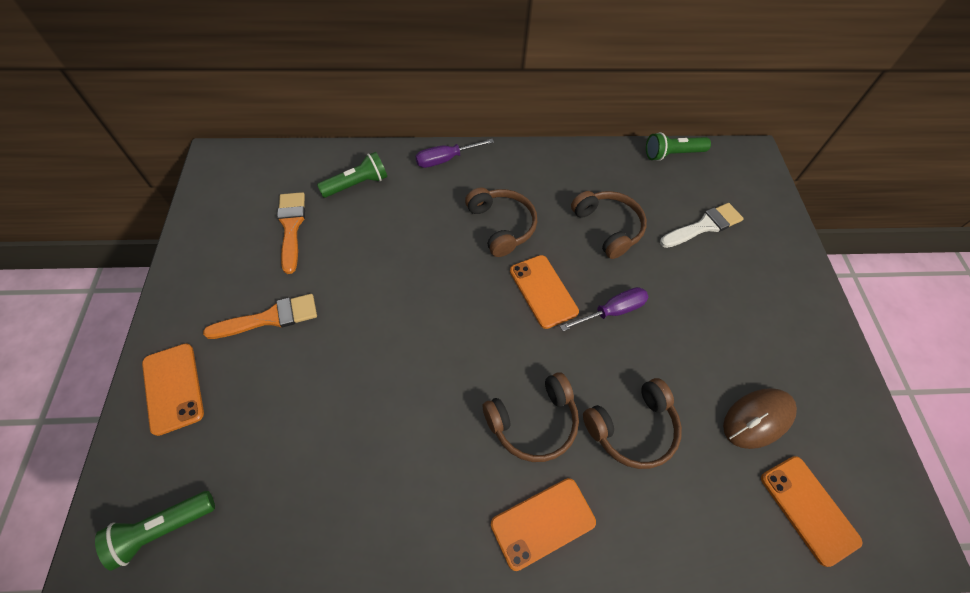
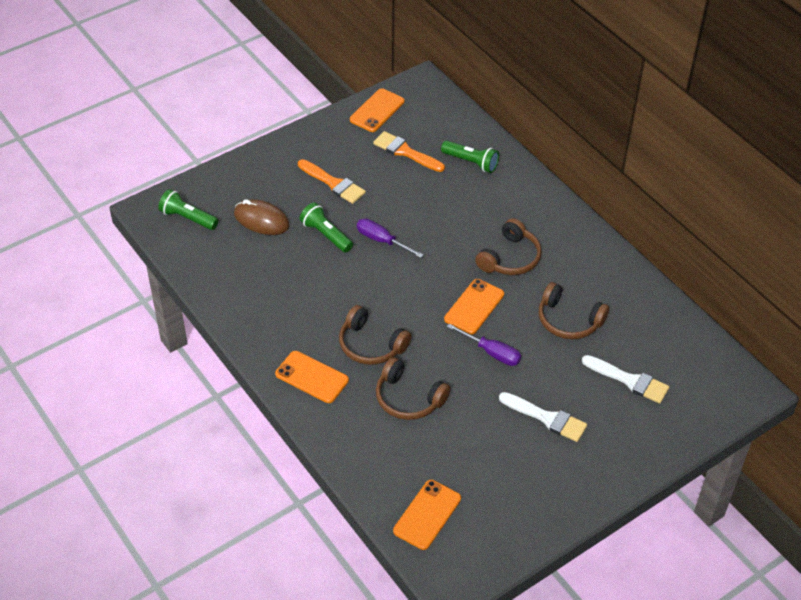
camera: 60 degrees right, 10 degrees down
orange phone [142,343,204,436] -> orange phone moved to [350,88,405,132]
orange brush [277,192,305,274] -> orange brush turned 105 degrees counterclockwise [373,131,445,172]
purple screwdriver [415,139,494,168] -> purple screwdriver moved to [357,219,424,258]
brown headphones [571,191,647,259] -> brown headphones turned 90 degrees clockwise [539,282,609,339]
green flashlight [646,132,711,161] -> green flashlight moved to [300,202,353,253]
brown mouse [723,388,797,449] -> brown mouse moved to [234,199,290,235]
none -> white brush [499,392,587,442]

